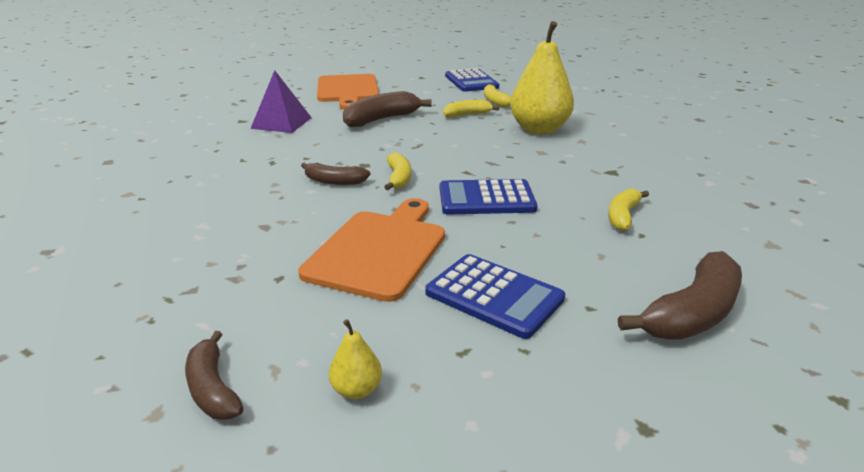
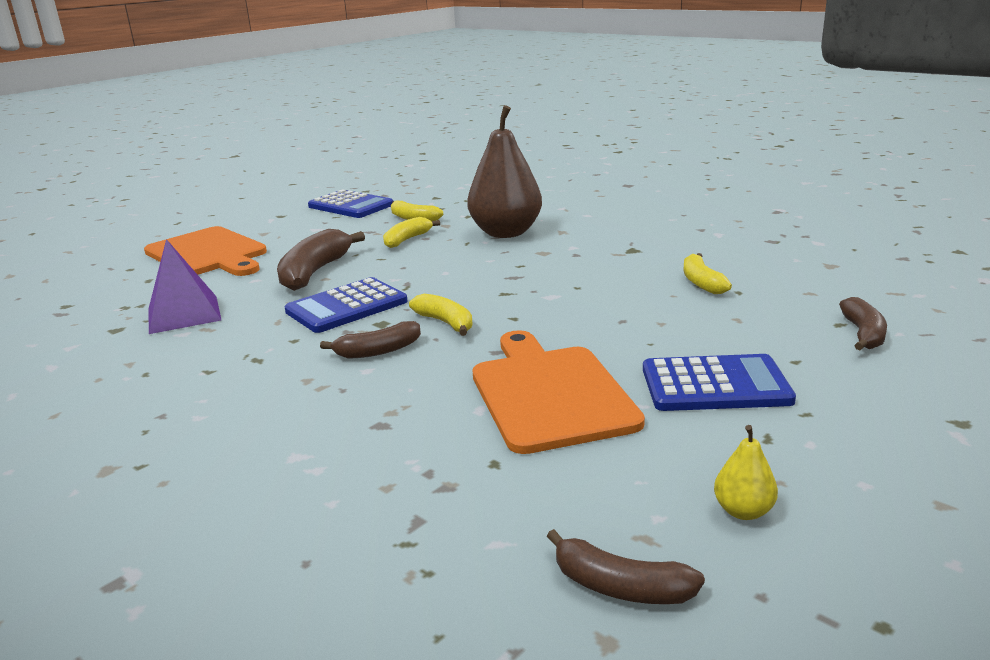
camera: 35 degrees left, 5 degrees down
blue calculator [440,179,537,215] -> blue calculator moved to [285,277,407,333]
yellow pear [510,21,574,134] -> brown pear [467,105,542,238]
brown banana [618,251,742,340] -> brown banana [839,297,887,350], size x0.60

